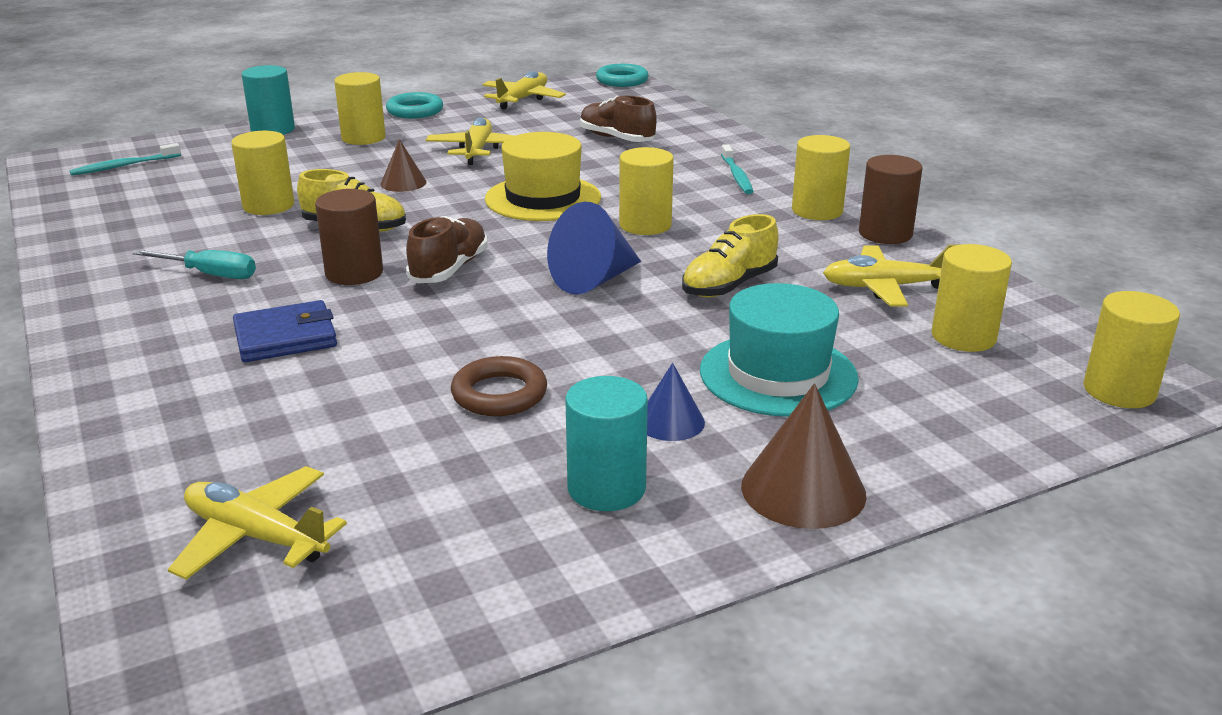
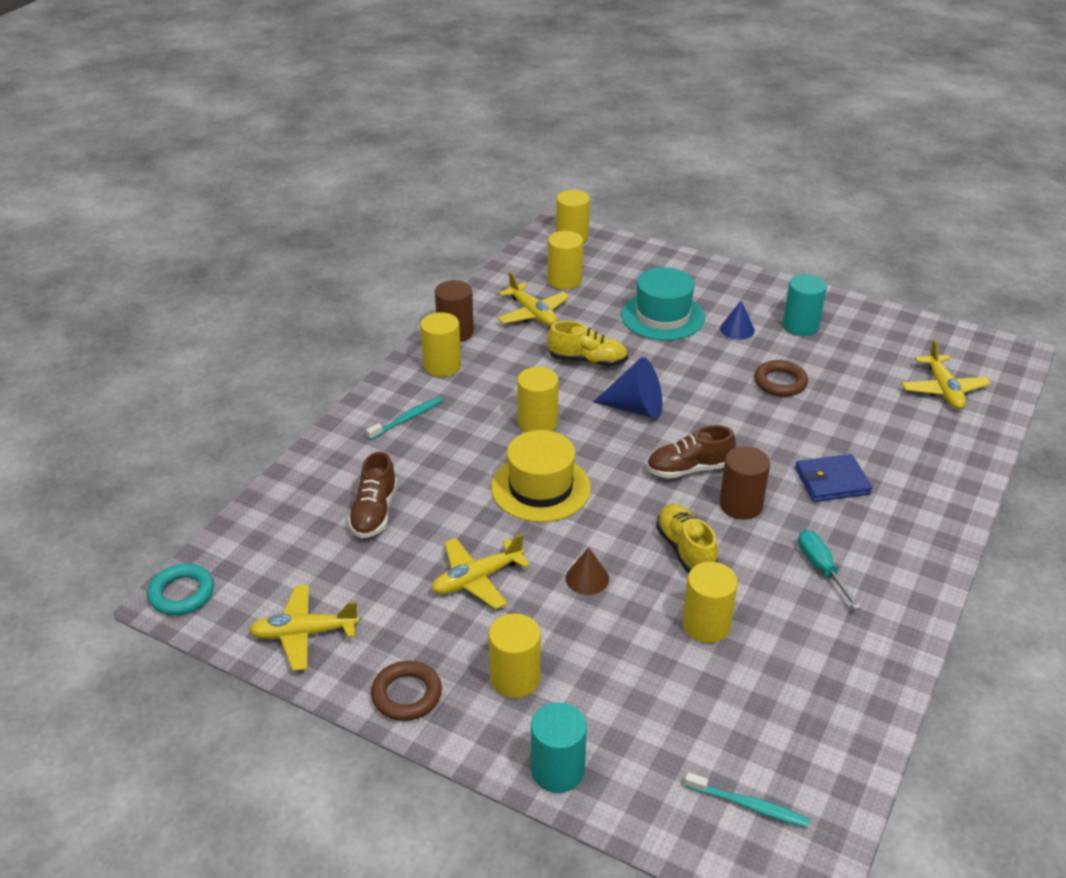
camera: 125 degrees left, 10 degrees up
blue wallet [233,300,337,362] -> blue wallet turned 45 degrees counterclockwise [795,454,872,502]
turquoise ring [386,92,443,118] -> brown ring [371,661,442,721]
brown cone [741,383,866,529] -> none

